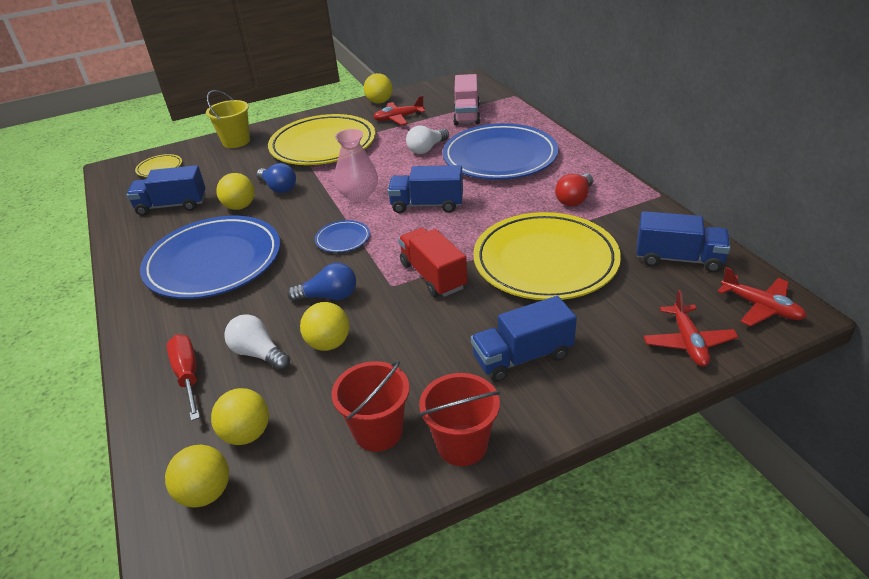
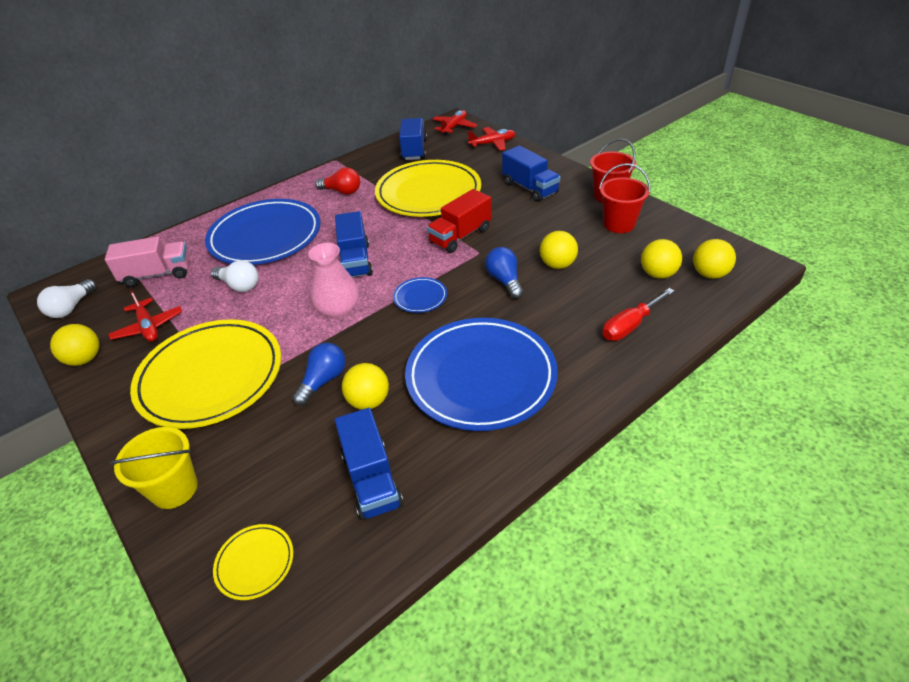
camera: 105 degrees left, 5 degrees up
white light bulb [224,314,290,371] -> white light bulb moved to [37,279,97,318]

